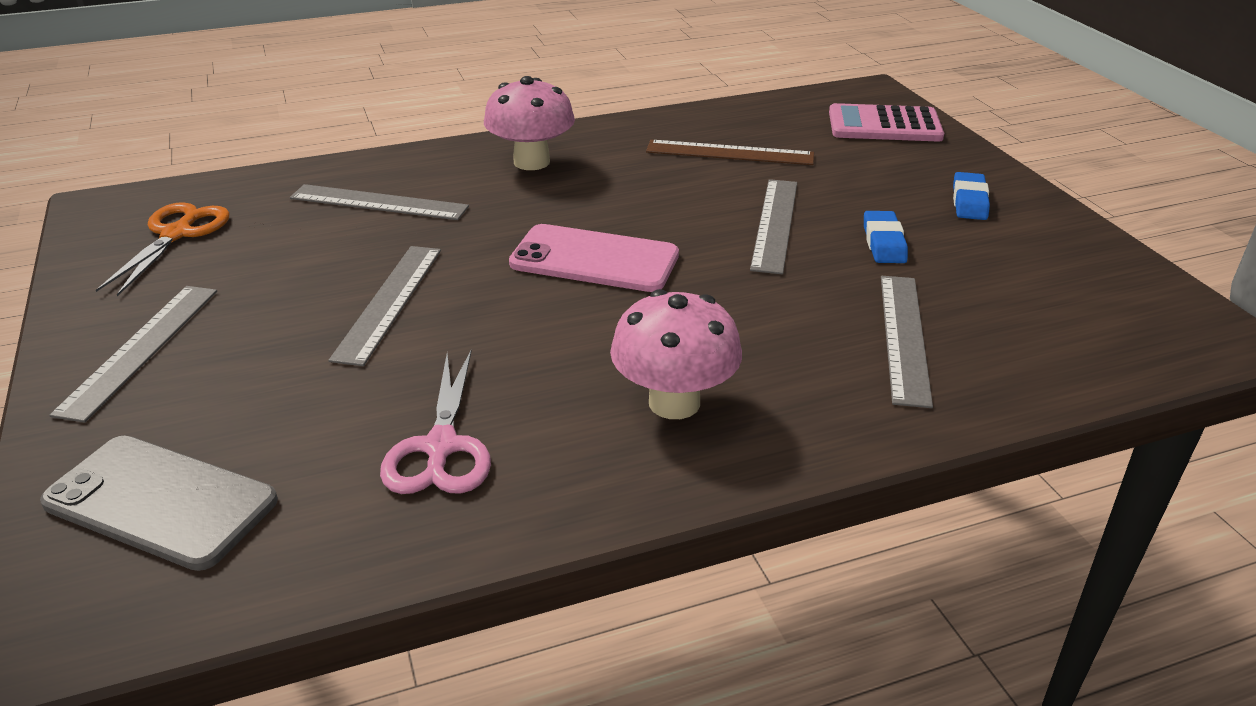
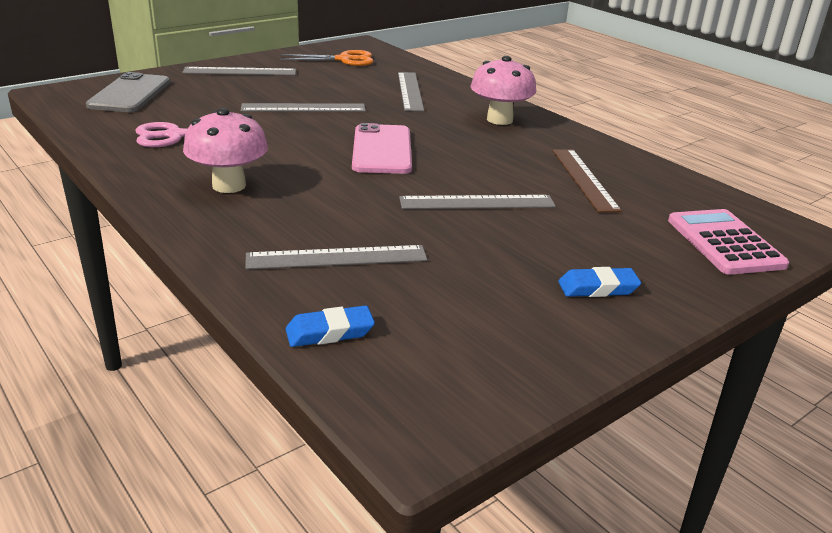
camera: 70 degrees right, 5 degrees down
blue eraser [864,211,908,263] -> blue eraser moved to [286,305,375,347]

